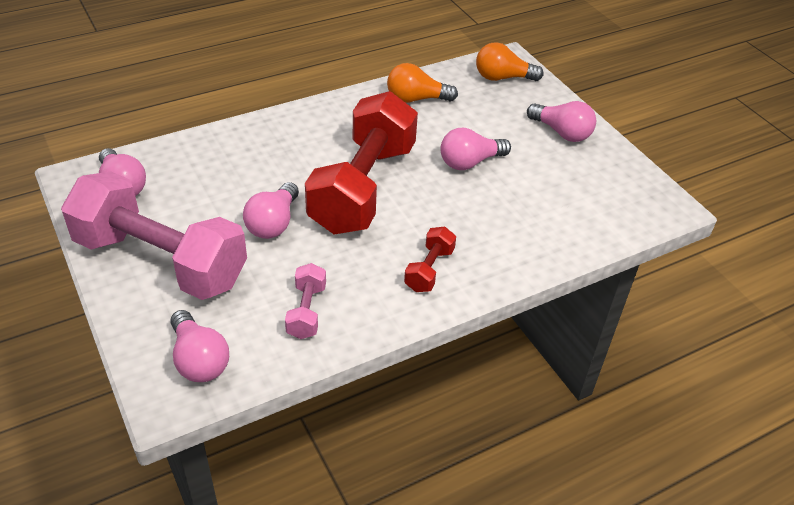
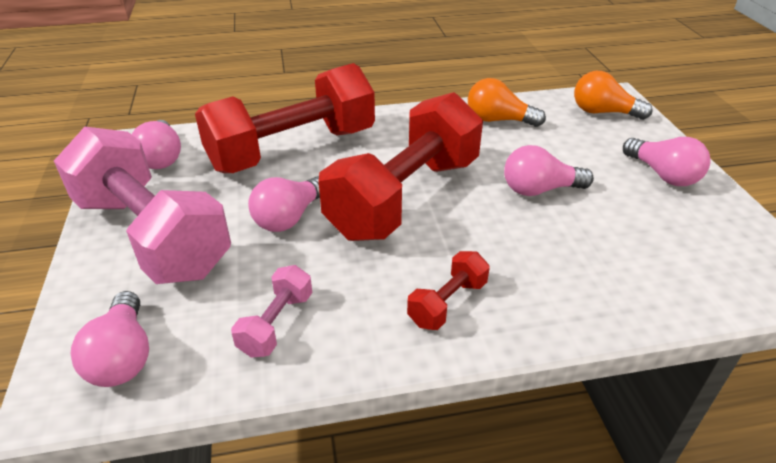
camera: 20 degrees right, 5 degrees down
none -> red dumbbell [195,63,375,173]

